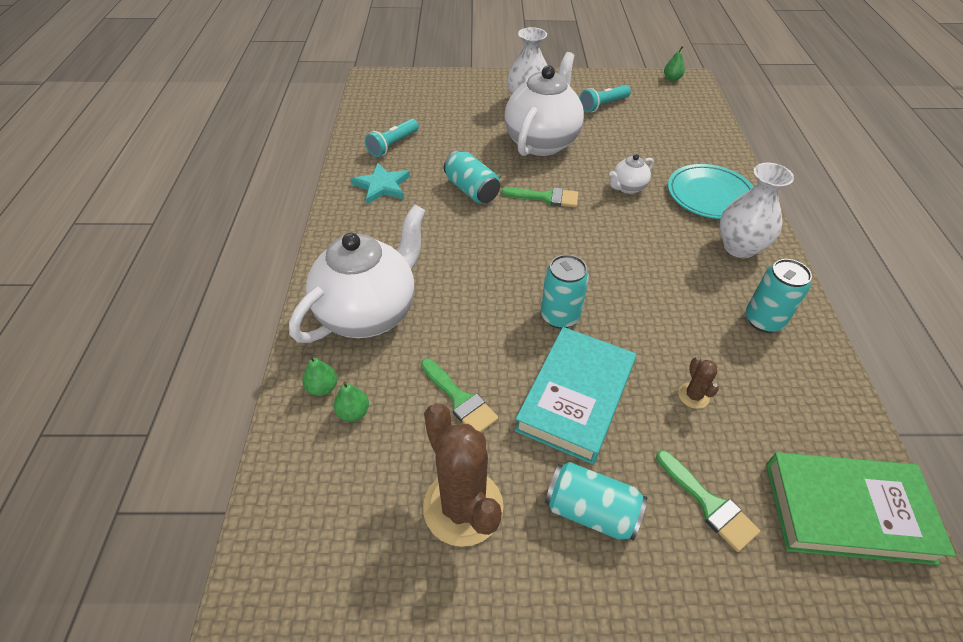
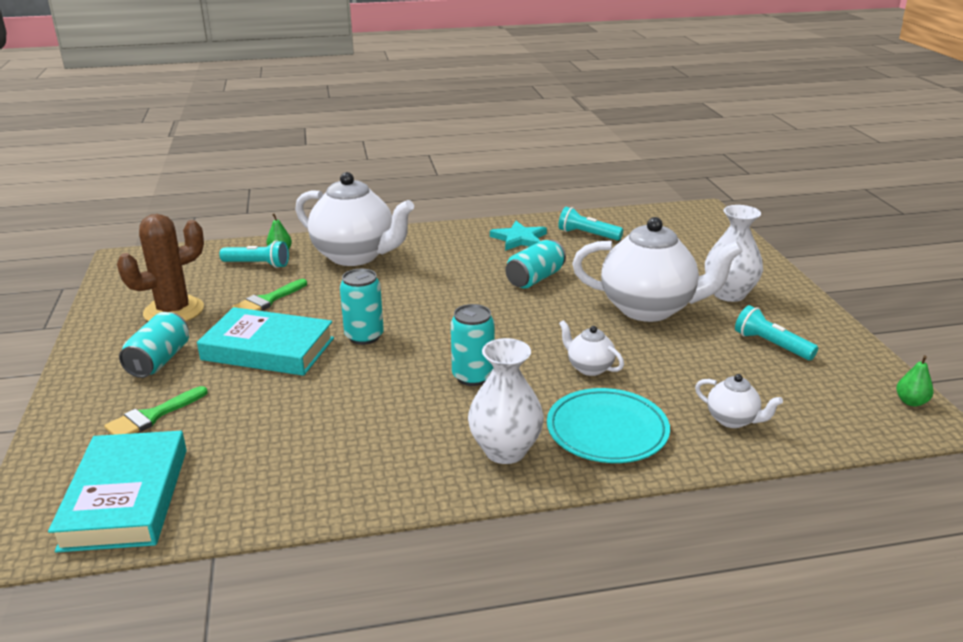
camera: 80 degrees right, 20 degrees down
green pear [333,381,369,422] -> turquoise flashlight [219,240,289,268]
green brush [501,187,578,207] -> none
brown cactus [678,357,719,409] -> none
turquoise can [746,259,812,333] -> turquoise can moved to [451,304,495,386]
green book [766,452,956,565] -> turquoise book [48,431,187,553]
none -> white teapot [695,374,783,428]

